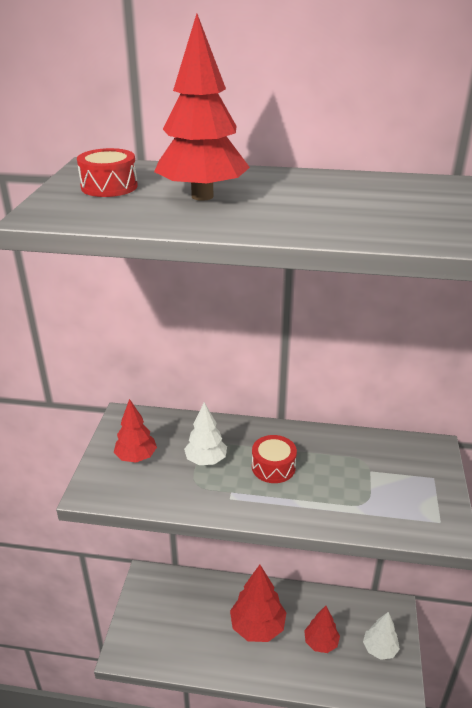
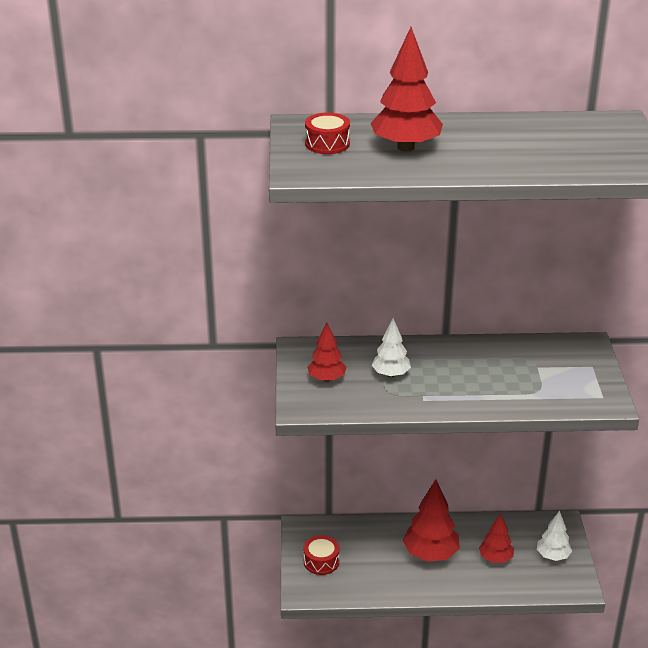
camera: 10 degrees left, 0 degrees up
red drum [252,435,297,483] -> red drum moved to [303,535,339,575]

